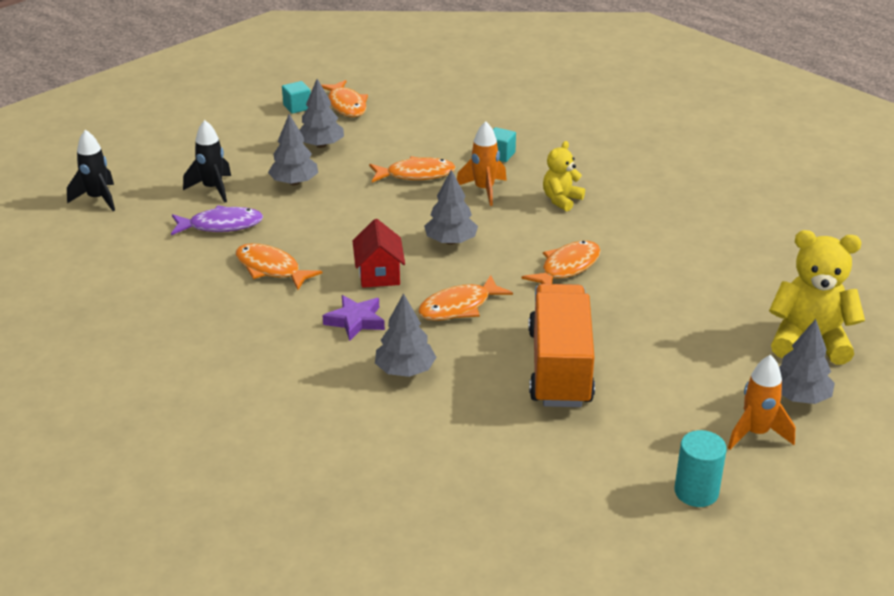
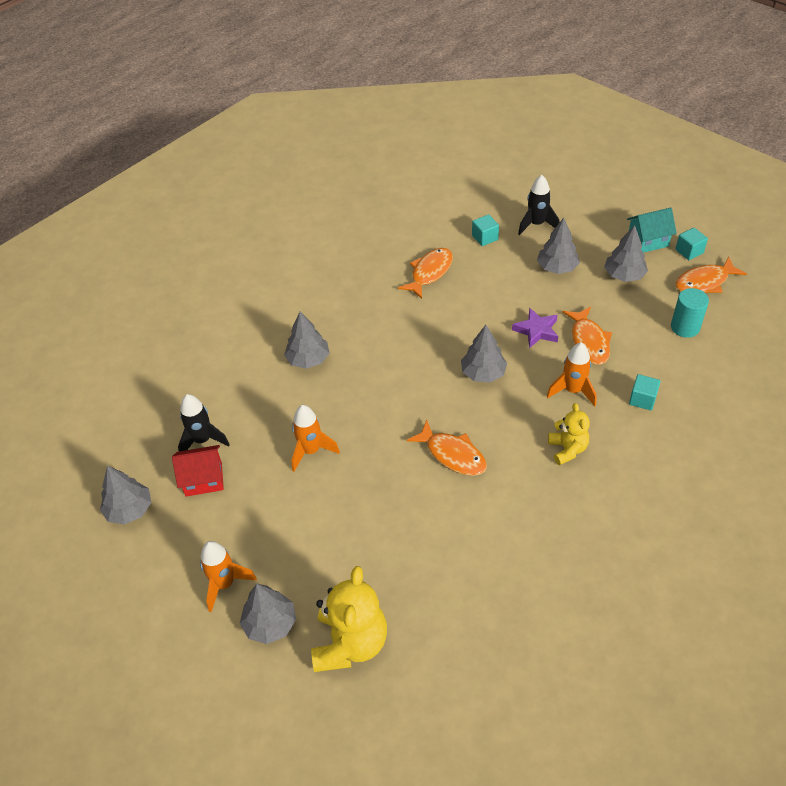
camera: 90 degrees right, 15 degrees up
black rocket [67,130,115,211] -> black rocket moved to [178,394,230,451]
purple fish [171,205,263,235] -> turquoise cube [472,214,499,246]
purple star [323,295,385,341] -> purple star moved to [512,308,558,348]
red house [353,219,405,288] -> red house moved to [172,445,224,496]
orange fish [418,275,513,321] -> none
orange truck [528,284,595,407] -> orange rocket [291,405,340,471]
yellow teddy bear [543,141,585,211] -> yellow teddy bear turned 45 degrees clockwise [548,403,590,465]
turquoise cylinder [675,430,727,507] -> turquoise cylinder moved to [671,288,709,338]
none -> grey tree [100,465,151,525]
none -> turquoise house [627,207,677,253]

